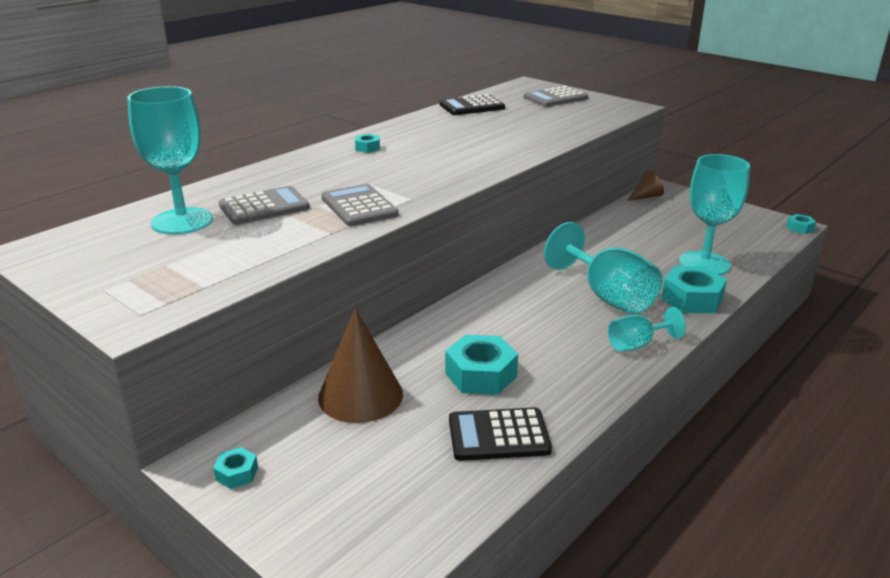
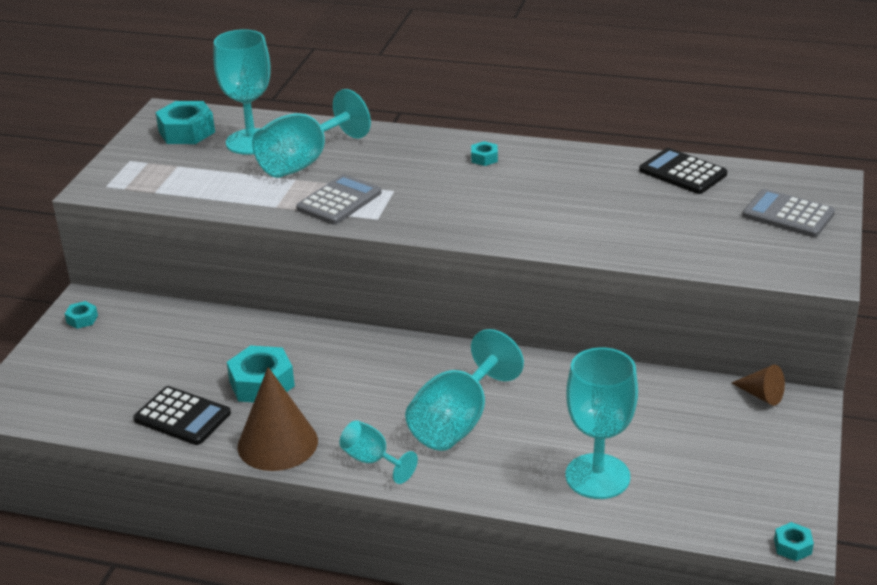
camera: 65 degrees right, 5 degrees up
grey calculator [219,186,310,225] -> turquoise goblet [252,89,371,178]
brown cone [318,308,403,423] -> brown cone moved to [237,367,318,471]
black calculator [449,407,552,461] -> black calculator turned 150 degrees clockwise [133,386,231,445]
turquoise nut [661,266,727,313] -> turquoise nut moved to [155,101,215,144]

